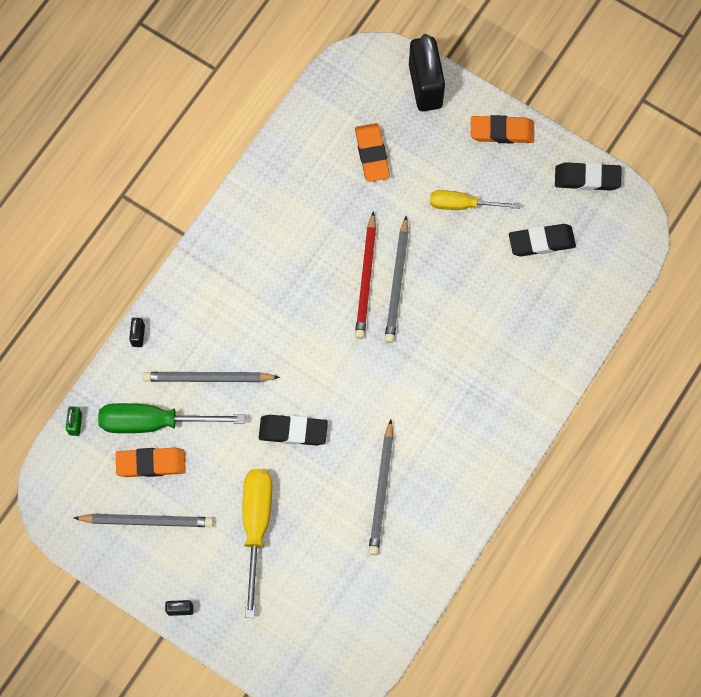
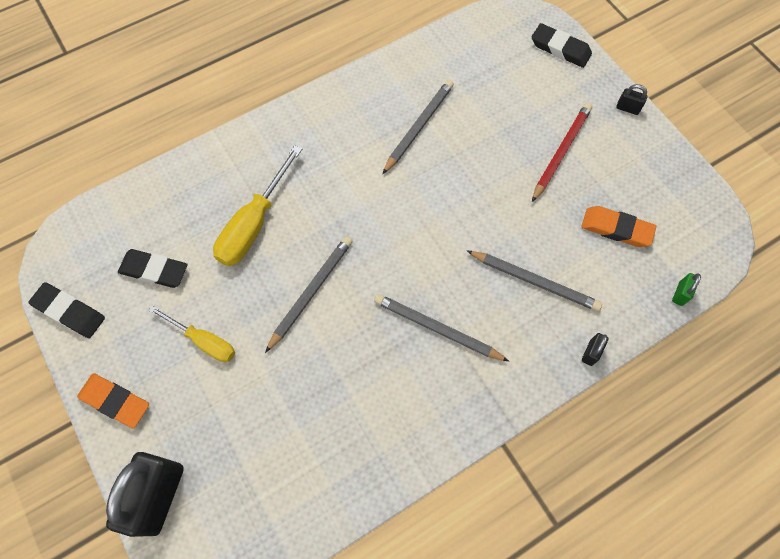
camera: 155 degrees left, 5 degrees down
grey pencil [74,514,214,527] -> grey pencil moved to [374,294,509,361]
green screwdriver [98,403,245,433] -> none
yellow screwdriver [242,469,272,618] -> yellow screwdriver moved to [213,145,302,266]
black eraser [259,415,328,446] -> black eraser moved to [532,23,592,68]
orange eraser [355,123,390,182] -> none
red pencil [355,211,376,339] -> red pencil moved to [532,103,592,202]

